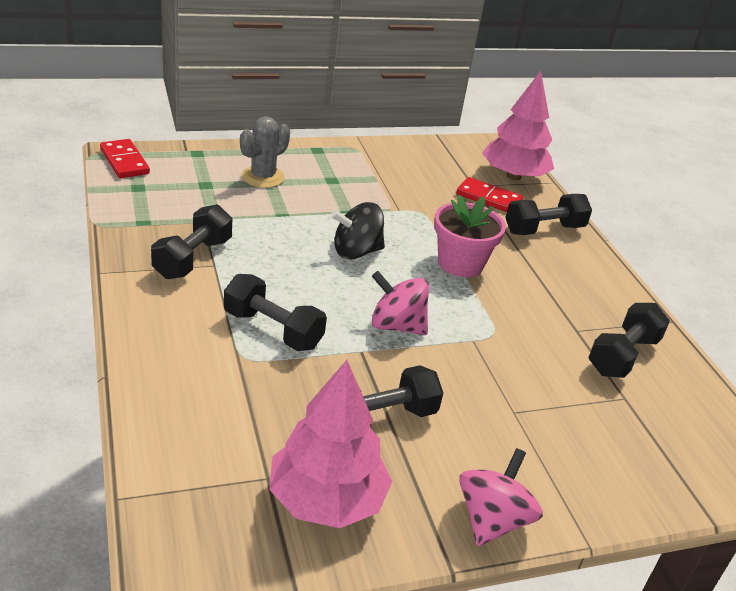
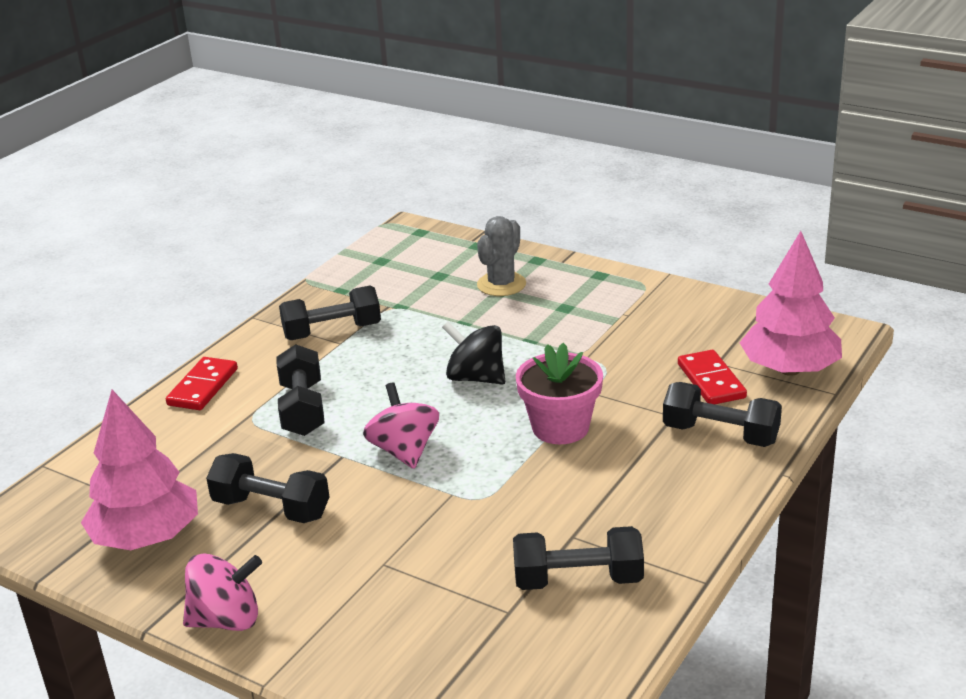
camera: 55 degrees right, 5 degrees down
red domino [100,139,150,178] -> red domino moved to [166,357,238,410]
grey cactus [240,116,290,188] -> grey cactus turned 60 degrees counterclockwise [477,216,526,296]

